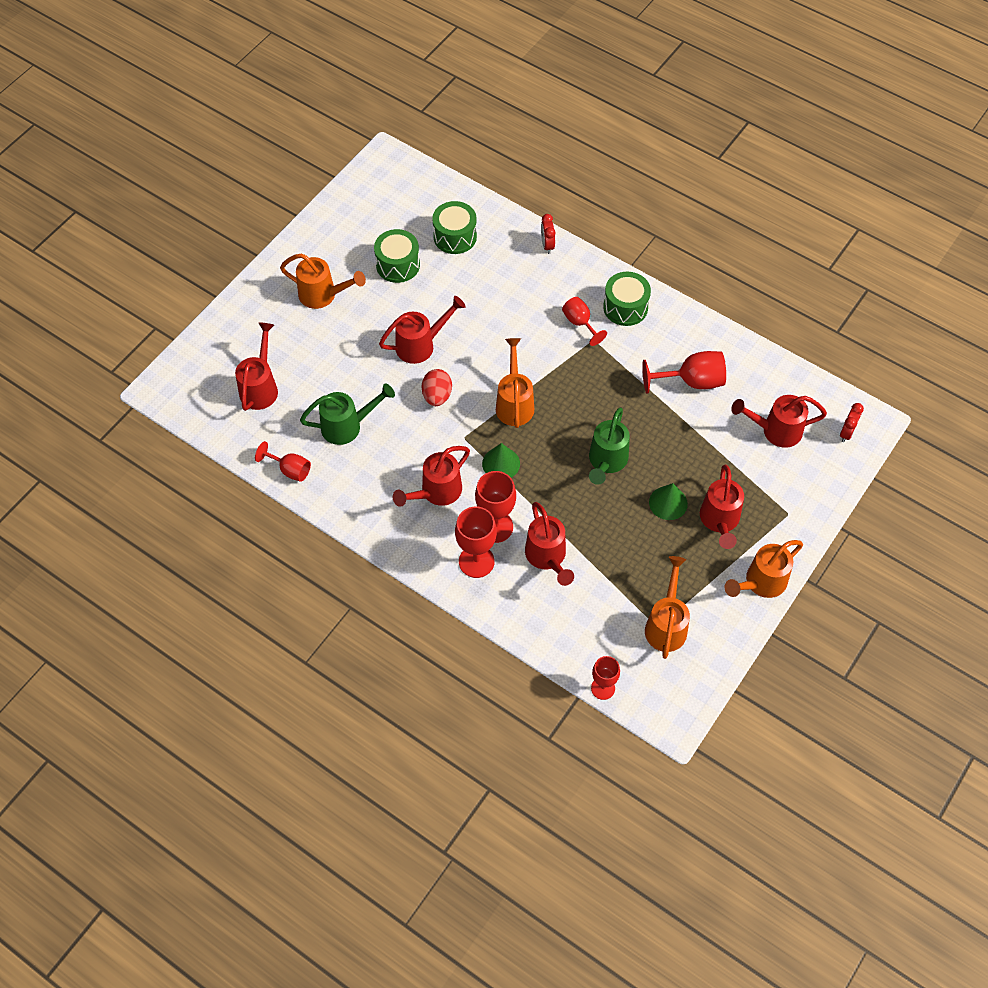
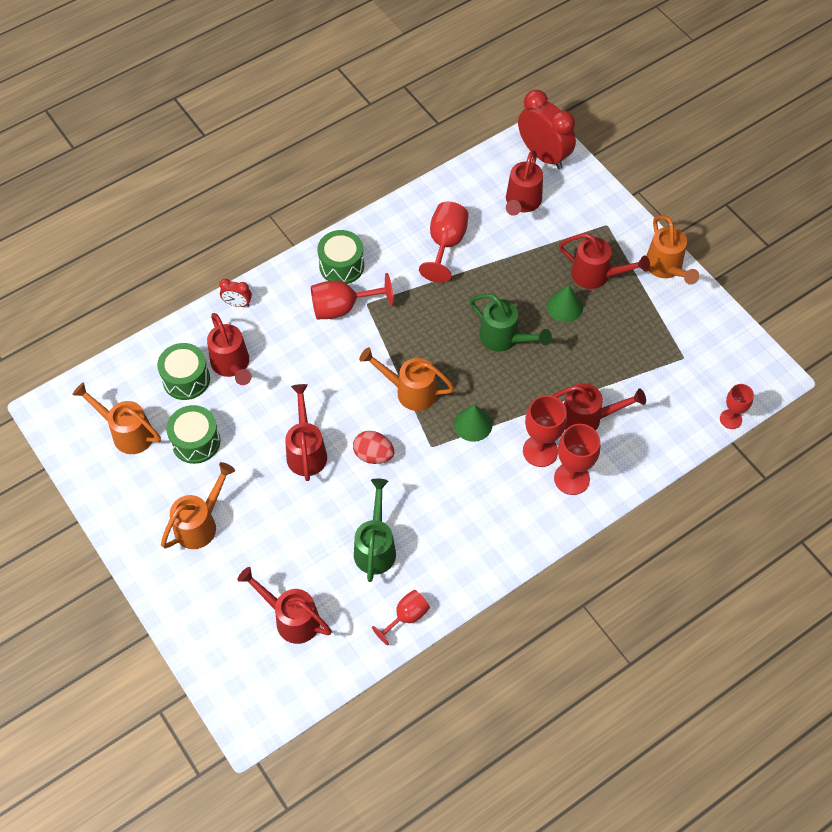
camera: 70 degrees left, 0 degrees up
red watering can [393,446,470,507] -> red watering can moved to [207,313,252,385]
red goblet [562,297,607,346] -> red goblet [311,273,394,320], size x1.57
orange watering can [645,556,690,659] -> orange watering can moved to [72,382,161,454]
red clock [840,403,864,442] -> red clock [518,90,576,169], size x2.16

